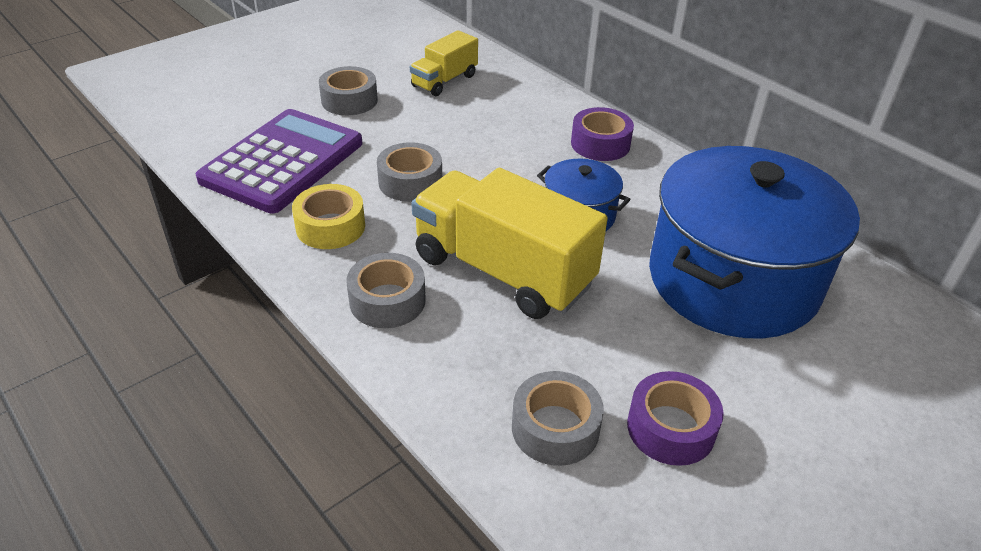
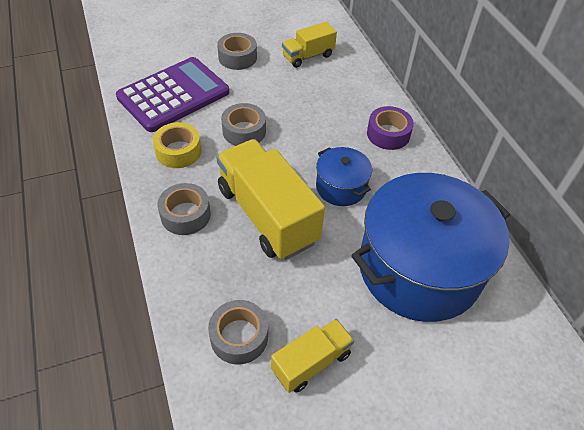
camera: 20 degrees right, 10 degrees up
purple tape [627,371,724,466] -> yellow truck [271,319,354,393]

